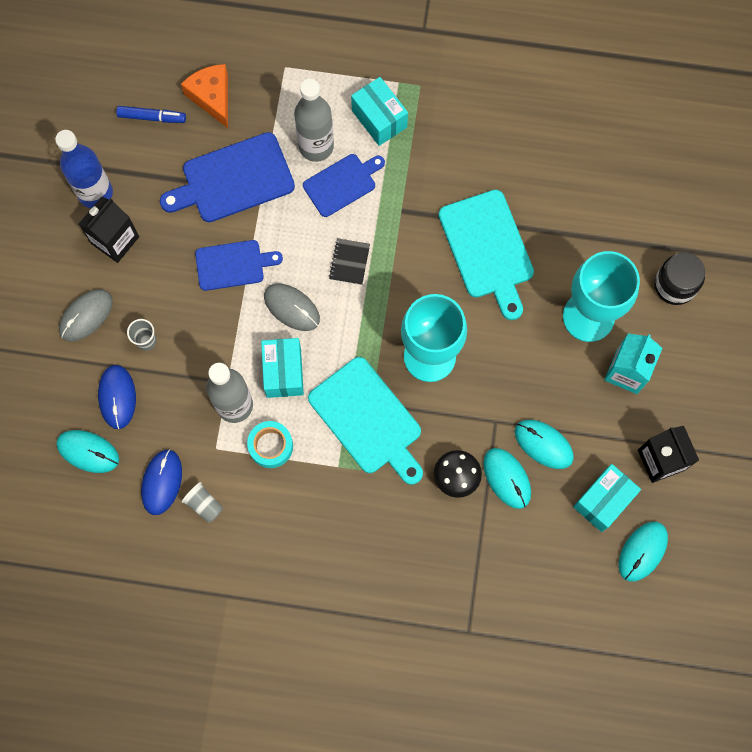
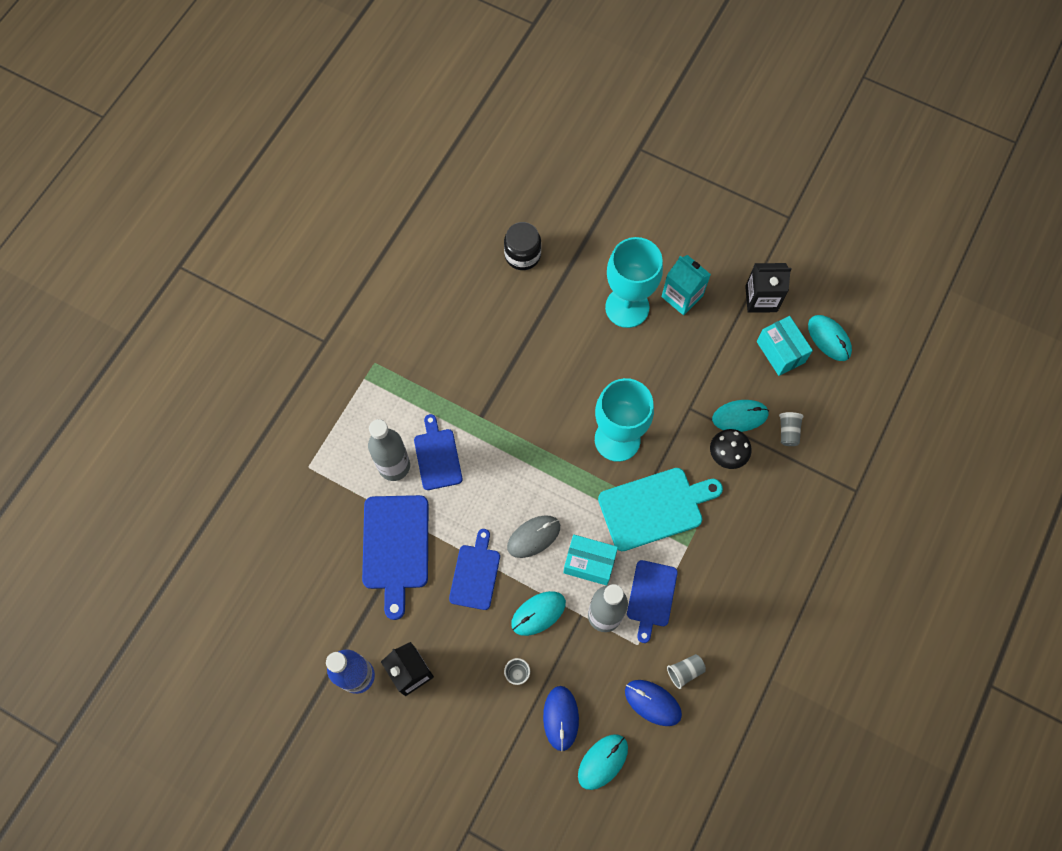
camera: 70 degrees left, 5 degrees down
grey mouse [59,289,113,342] -> none
blue mouse [98,365,136,429] -> blue mouse turned 75 degrees clockwise [543,686,579,751]
blue marker [116,106,186,123] -> none
orange cheese [181,64,228,128] -> none
turquoise tape [247,421,293,468] -> blue cutting board [627,560,678,643]
black notebook [329,238,370,285] -> none
turquoise box [351,77,408,146] -> none
turquoise cutting board [439,190,534,320] -> none
turquoise mouse [515,420,574,469] -> turquoise mouse moved to [511,591,566,636]
black jar [654,253,705,305] -> black jar moved to [504,222,541,270]
none -> grey cup [779,412,804,446]

